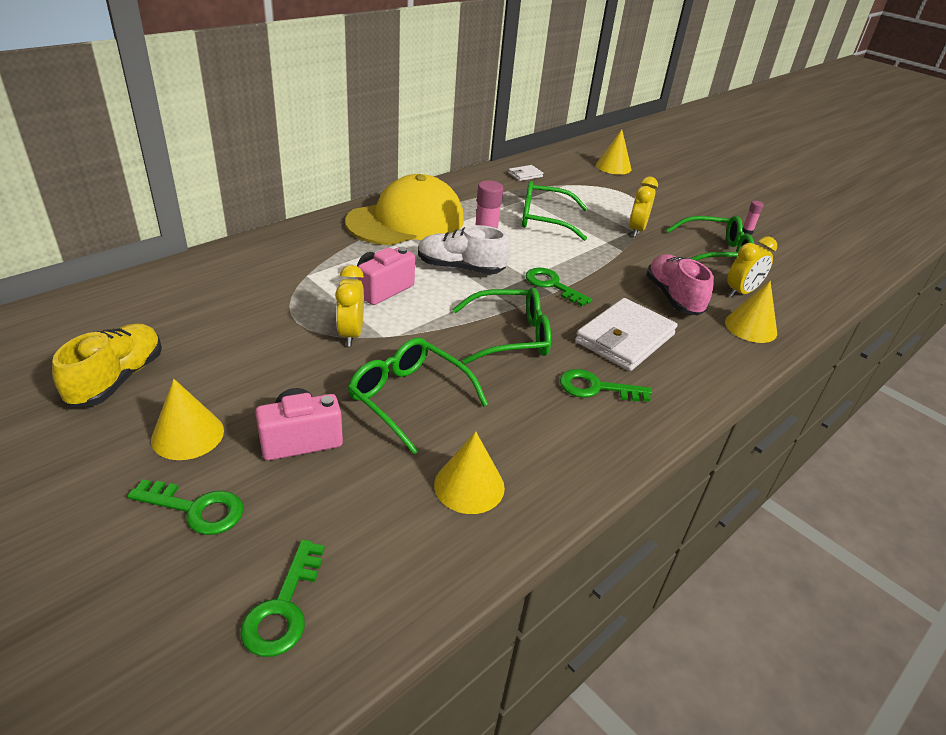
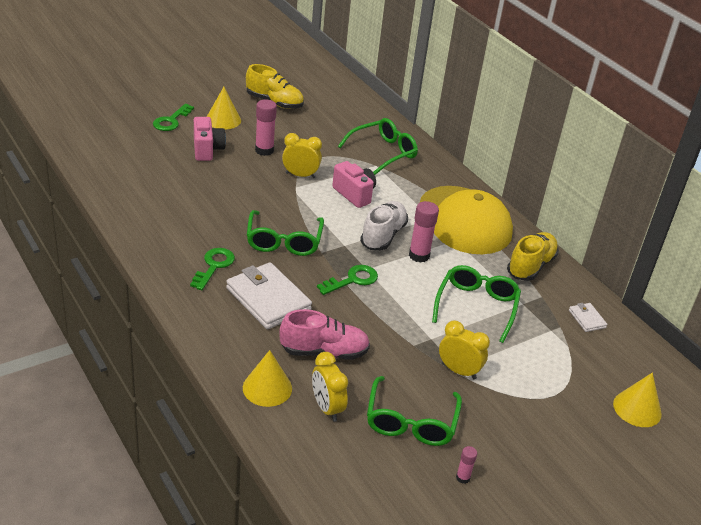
camera: 100 degrees right, 0 degrees up
green key [240,540,325,657] -> none
green glasses [348,338,488,454] -> green glasses moved to [338,118,418,175]
yellow cone [434,431,505,514] -> none
none -> pink glue stick [255,99,277,156]
none -> yellow shoe [507,232,559,281]

